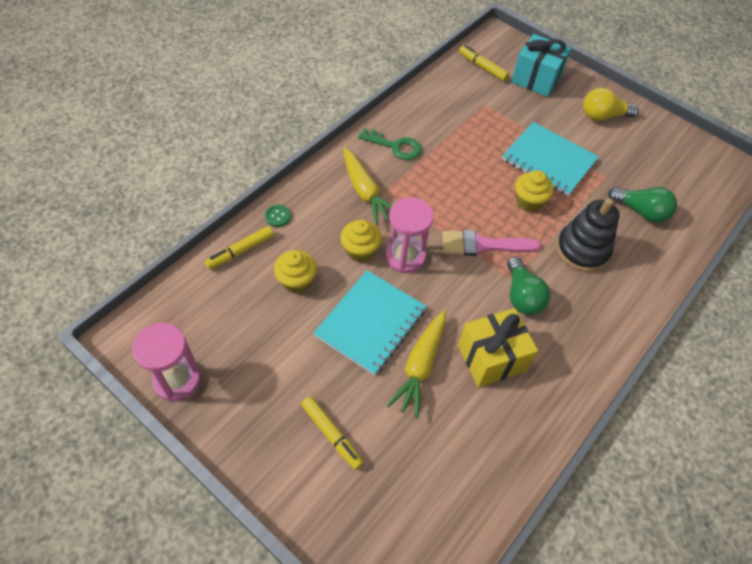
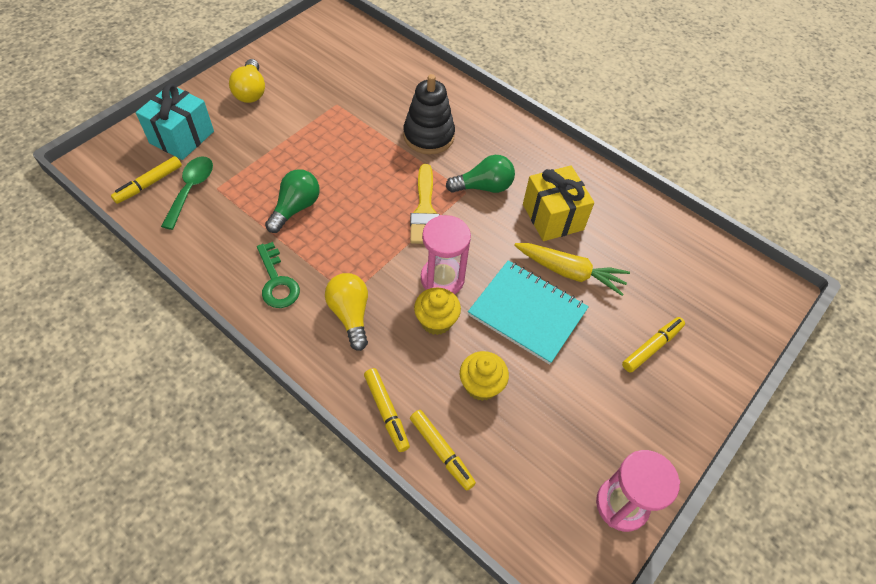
camera: 90 degrees left, 0 degrees up
green button [265,205,291,227] -> yellow marker [364,368,410,452]
yellow carrot [344,148,392,225] -> yellow light bulb [325,273,368,351]
green key [358,128,422,160] -> green key turned 135 degrees clockwise [257,242,300,308]
pink brush [442,230,541,256] -> yellow brush [410,164,440,244]
turquoise notebook [502,122,599,196] -> none
yellow cupcake [515,170,554,212] -> none
green light bulb [608,187,677,223] -> green light bulb moved to [265,169,320,233]
none -> green spoon [161,157,213,230]

